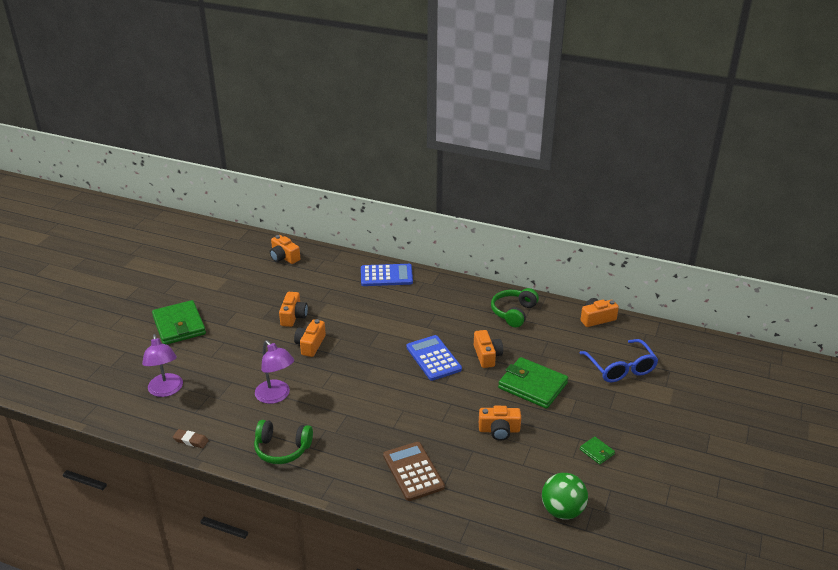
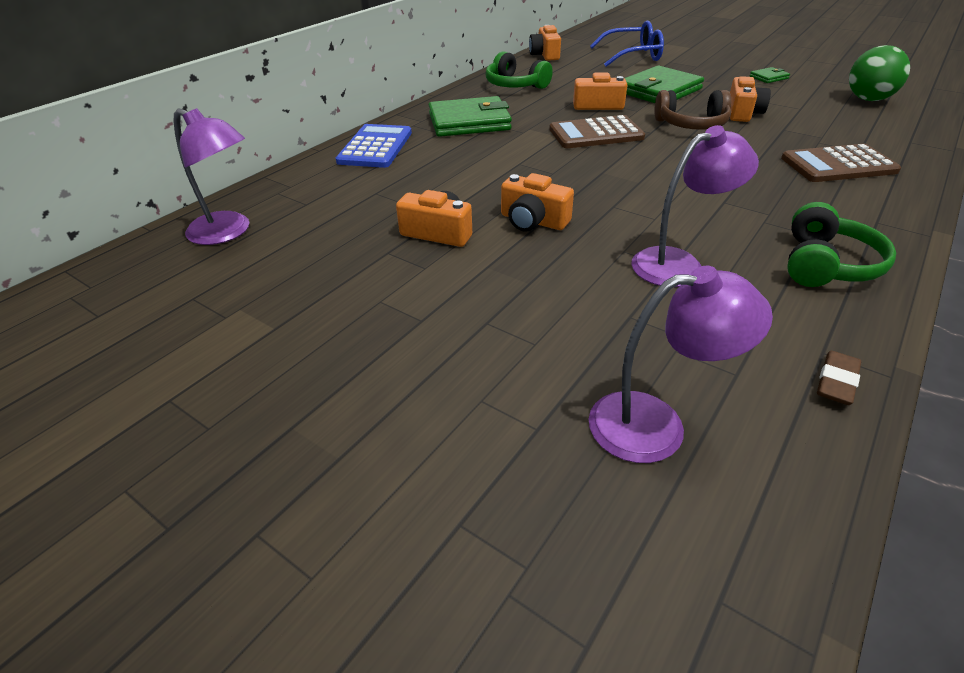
camera: 75 degrees left, 5 degrees up
green wallet [152,300,206,345] -> green wallet moved to [429,96,512,137]
orange camera [270,235,300,264] -> purple lamp [174,108,249,245]
blue calculator [406,335,462,381] -> brown calculator [549,115,645,148]
none -> brown headphones [654,90,731,130]

